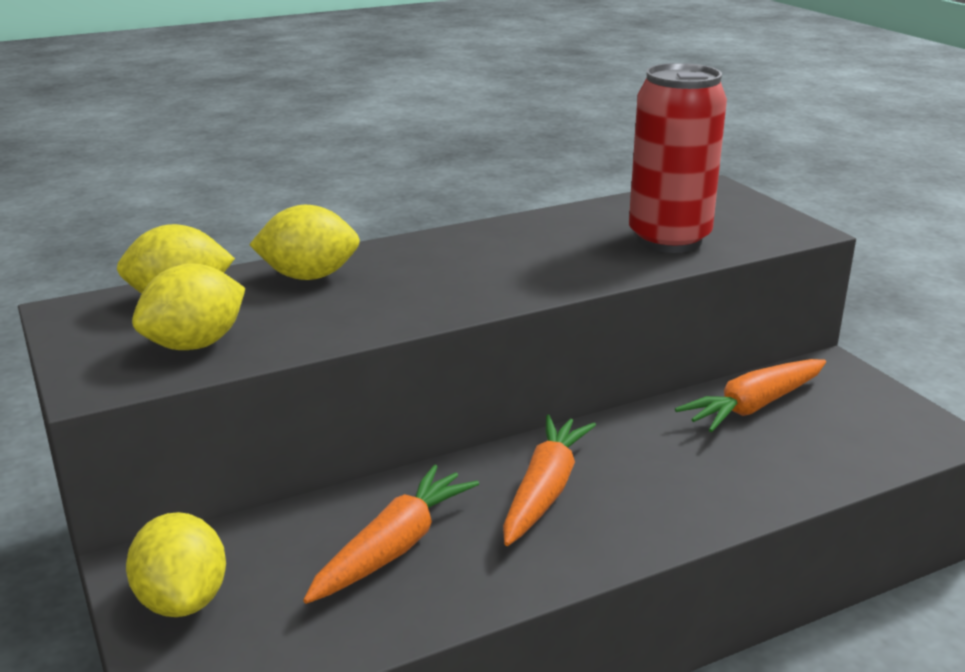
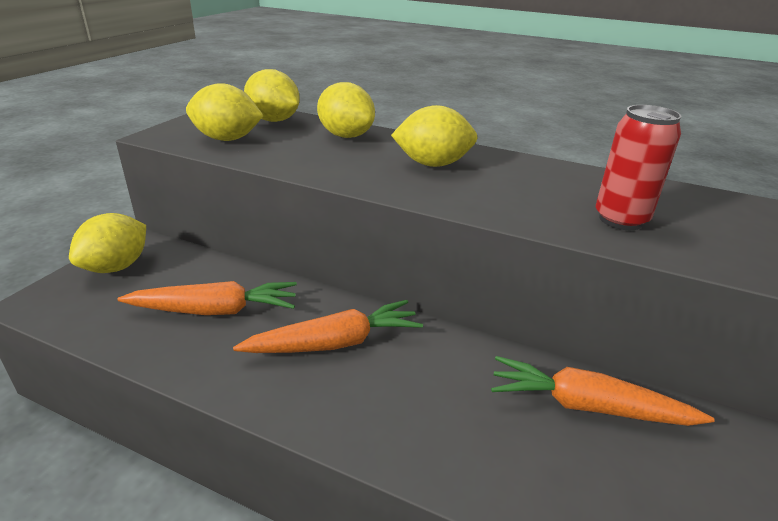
camera: 50 degrees right, 5 degrees up
red can [629,63,727,253] -> red can [596,105,682,230], size x0.64
none -> yellow lemon [391,105,477,167]

